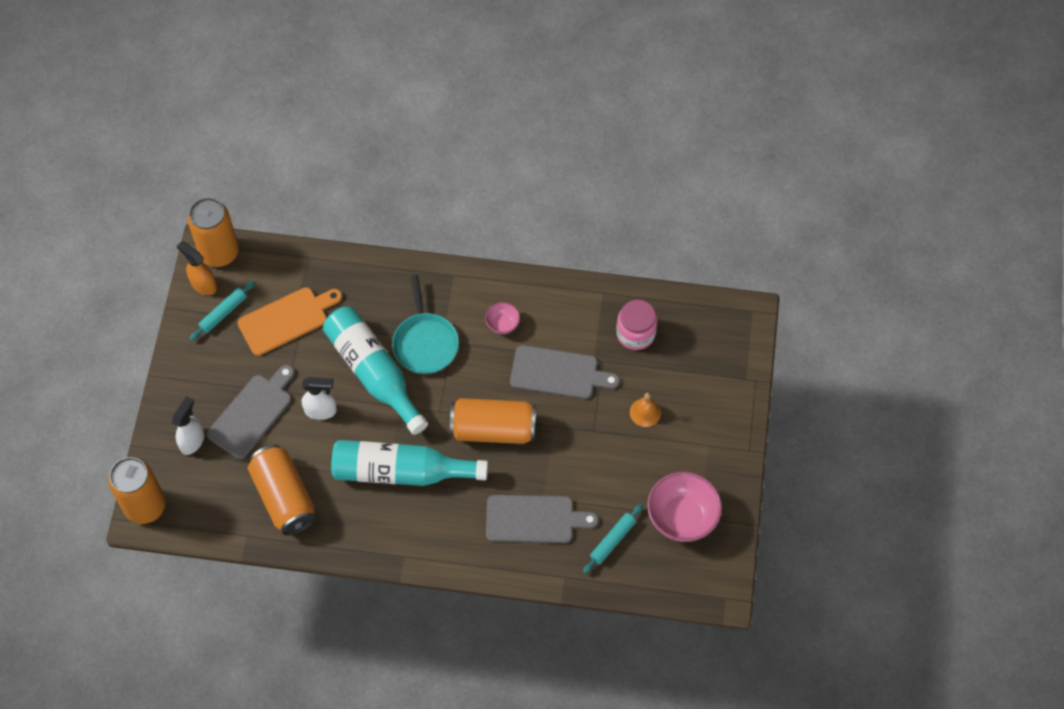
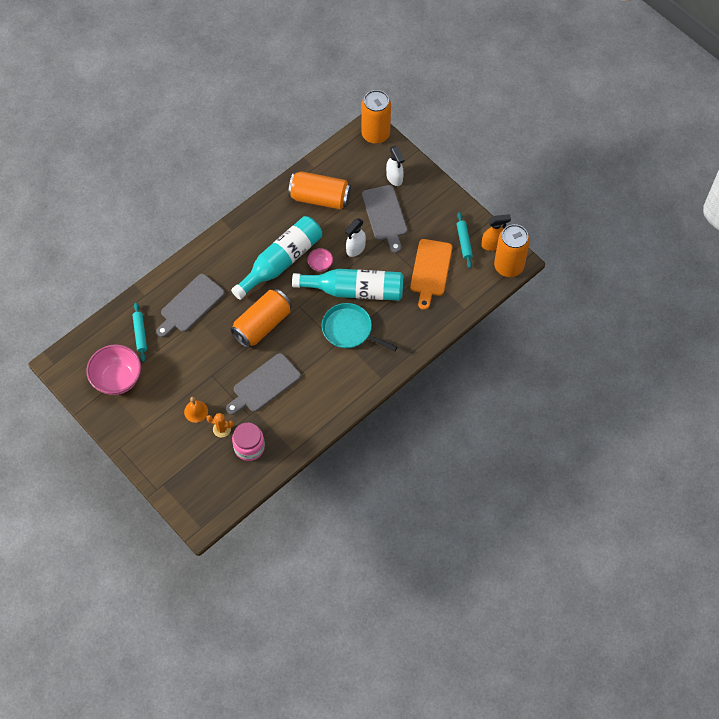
camera: 130 degrees right, 0 degrees up
pink bowl [485,302,520,334] -> pink bowl moved to [307,248,333,272]
none -> orange cactus [206,413,234,437]

